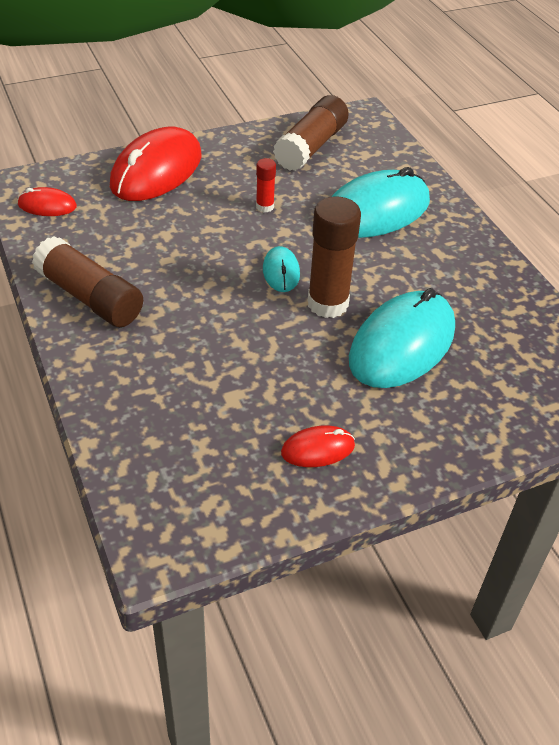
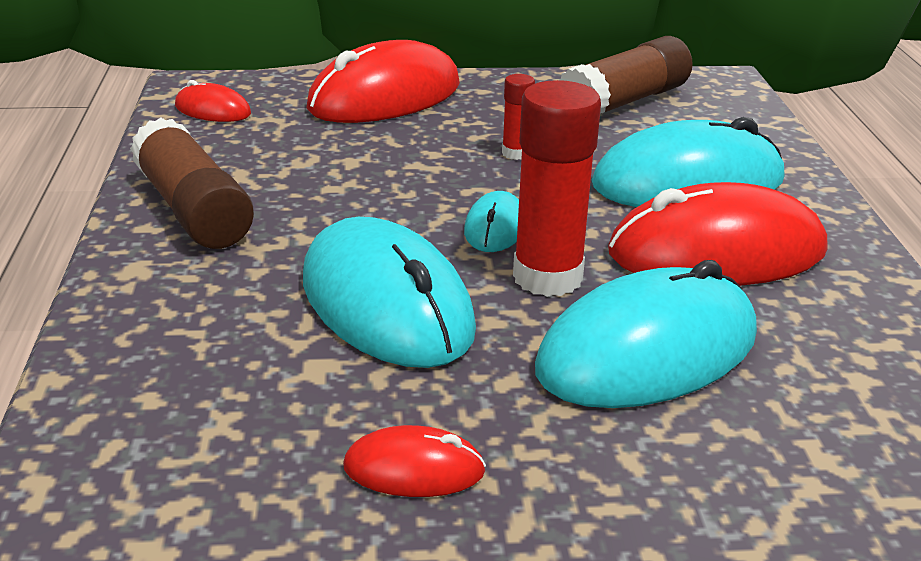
camera: 20 degrees right, 15 degrees down
brown glue stick [308,196,361,318] -> red glue stick [513,80,601,297]
none -> turquoise mouse [303,217,476,368]
none -> red mouse [608,182,828,286]

